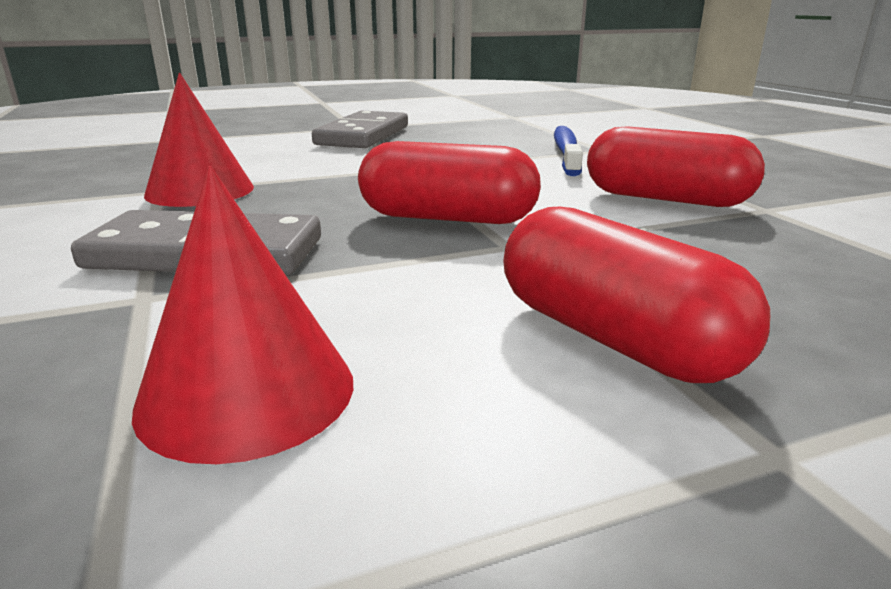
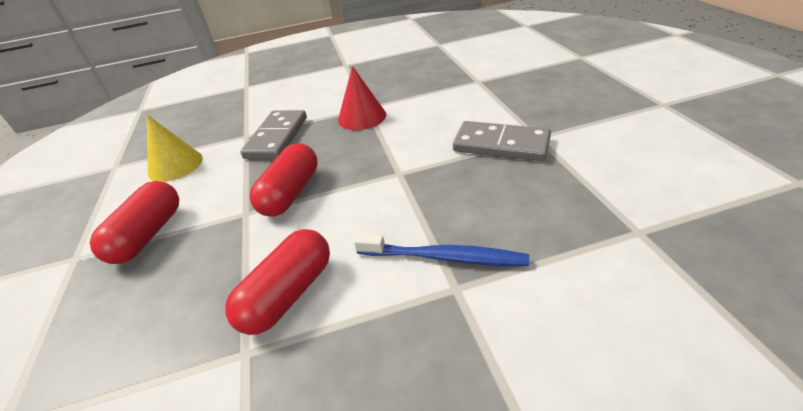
camera: 100 degrees right, 15 degrees up
red cone [132,166,353,464] -> yellow cone [147,115,203,182]
red capsule [503,207,770,383] -> red capsule turned 45 degrees counterclockwise [90,181,179,264]

